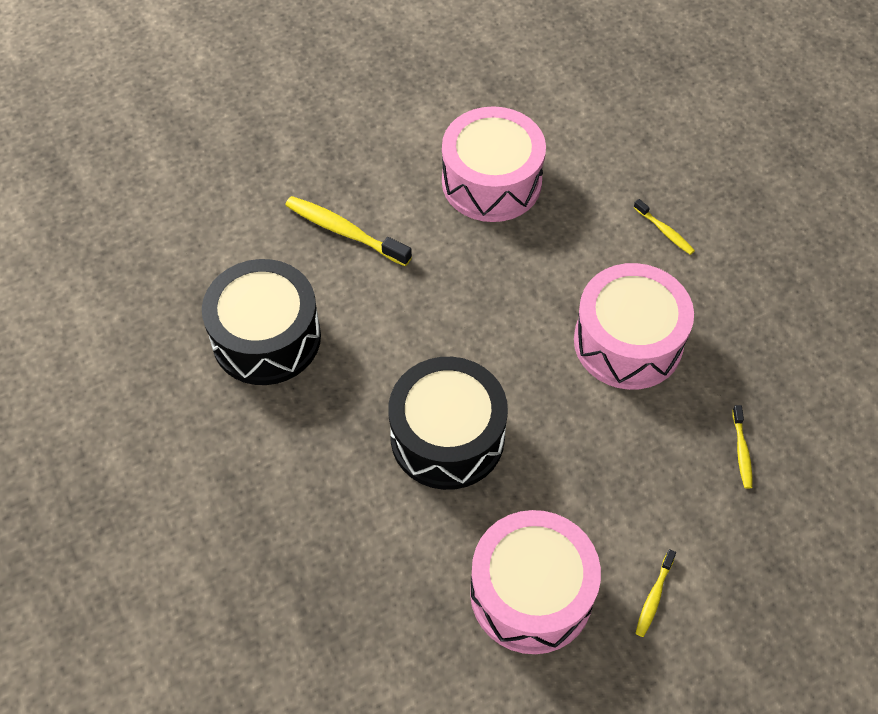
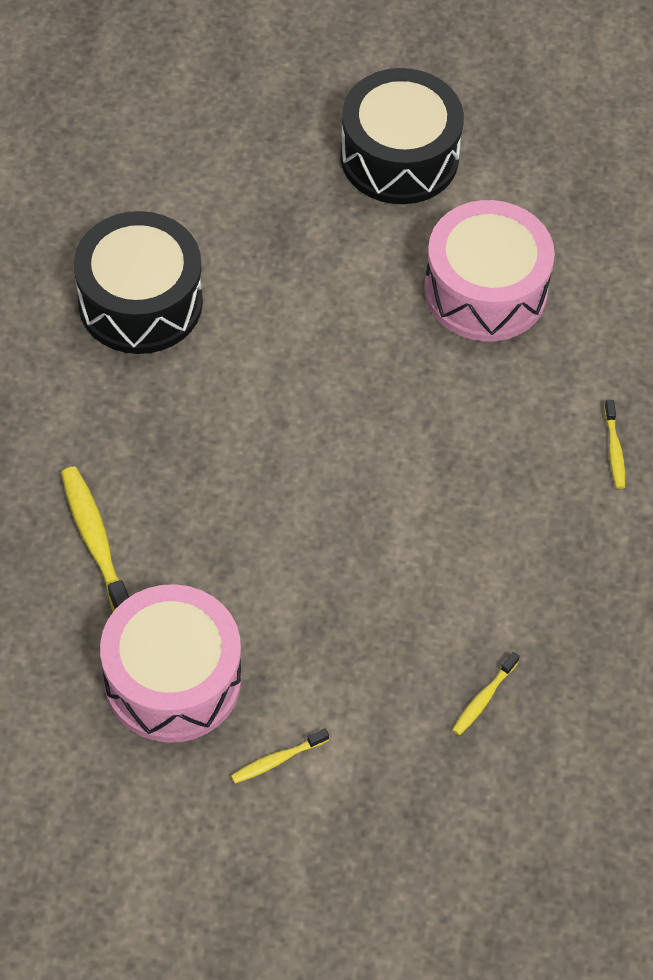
camera: 35 degrees right, 0 degrees up
yellow toothbrush [285,196,412,266] -> yellow toothbrush moved to [61,467,129,612]
black drum [388,357,508,490] -> black drum moved to [340,68,464,204]
pink drum [574,263,694,390] -> none

